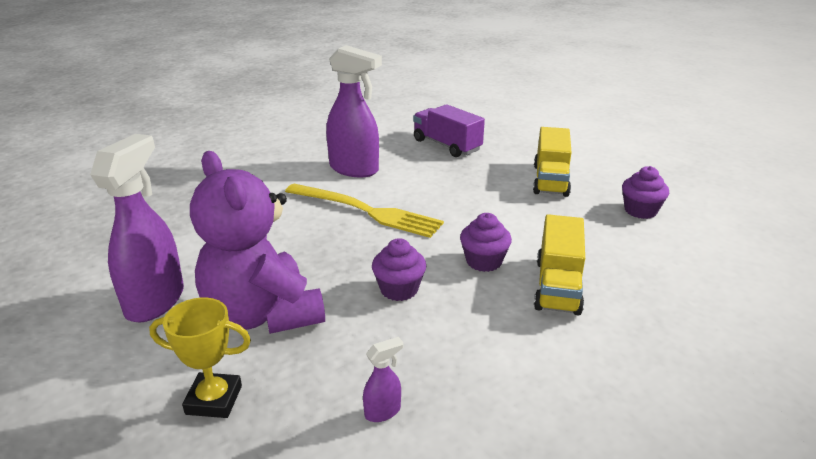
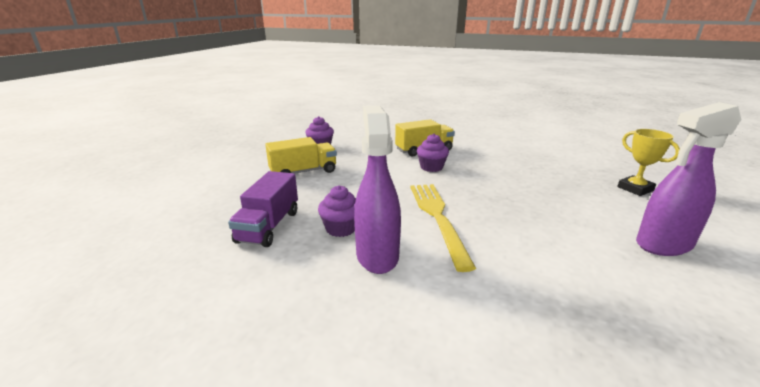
camera: 125 degrees left, 5 degrees down
purple teddy bear [190,151,325,334] -> none
purple spray bottle [363,337,403,422] -> none
purple cupcake [372,238,426,301] -> purple cupcake moved to [318,185,356,237]

